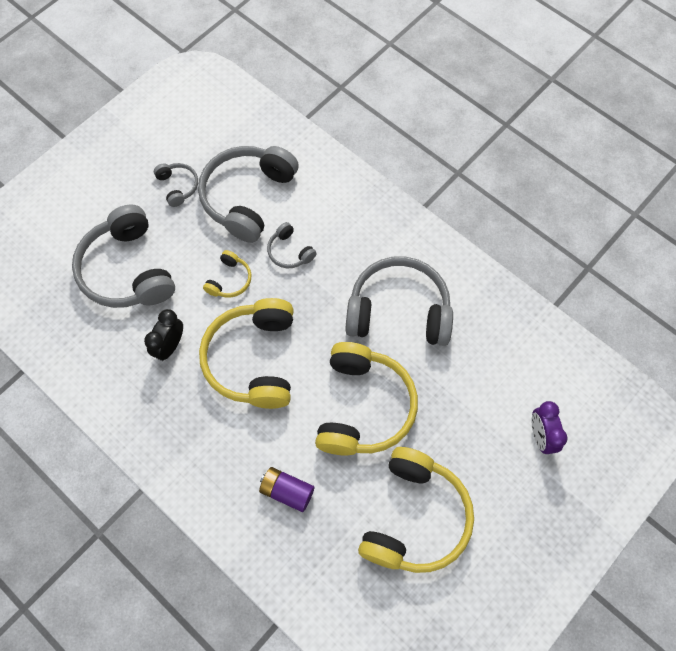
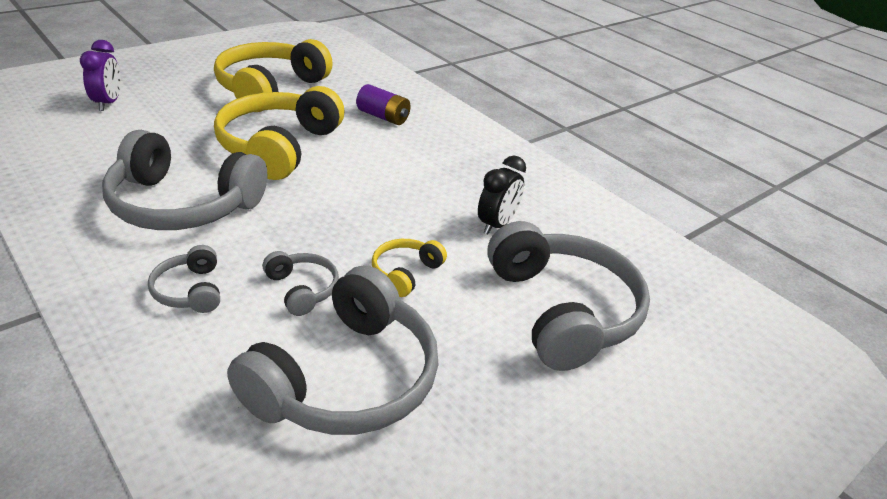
camera: 175 degrees left, 30 degrees down
grey headphones [154,163,198,207] -> grey headphones moved to [148,245,220,313]
yellow headphones [199,298,294,409] -> none

